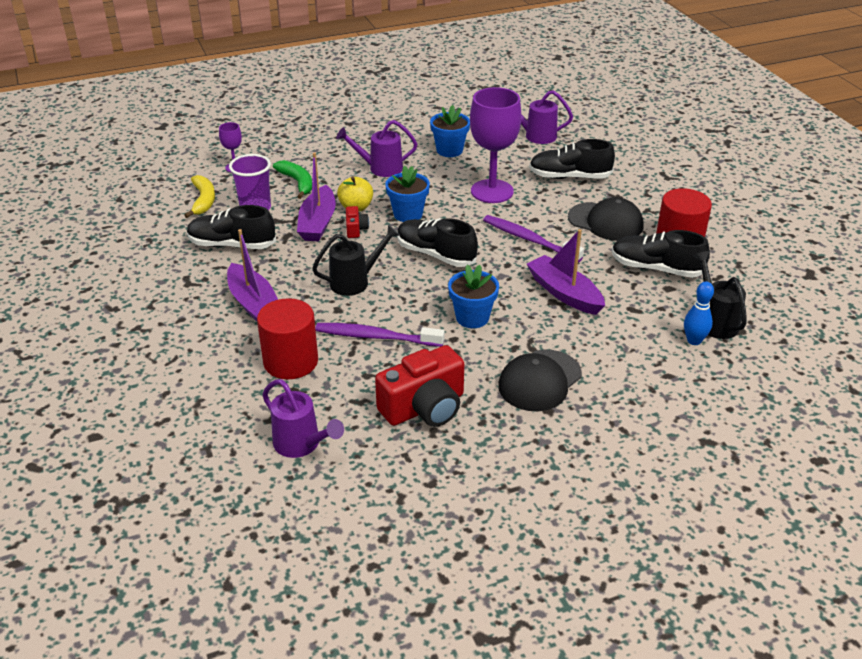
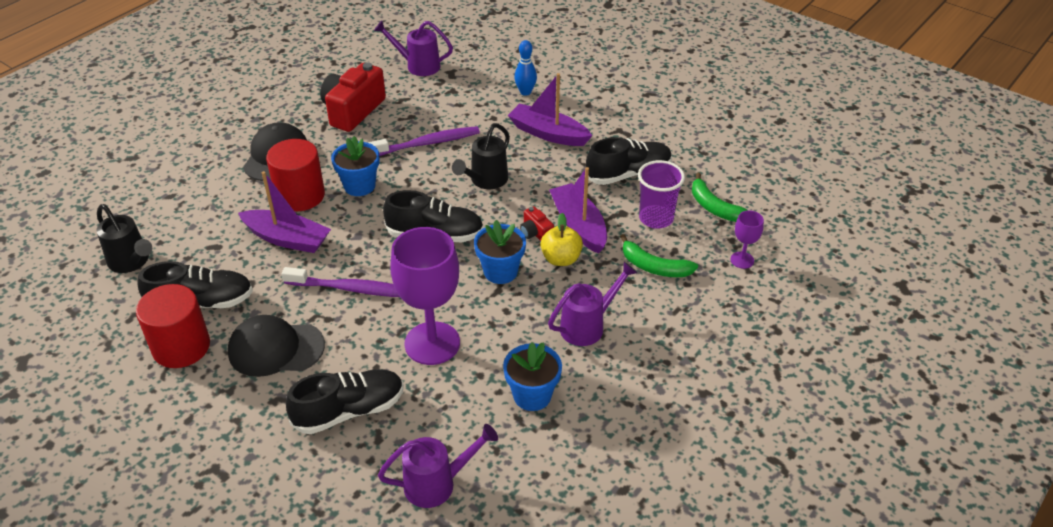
camera: 150 degrees right, 5 degrees up
yellow banana [184,175,215,218] -> green banana [692,172,748,222]
red cylinder [257,298,318,379] -> red cylinder moved to [266,139,325,211]
blue bowling pin [684,282,714,345] -> blue bowling pin moved to [514,40,537,96]

